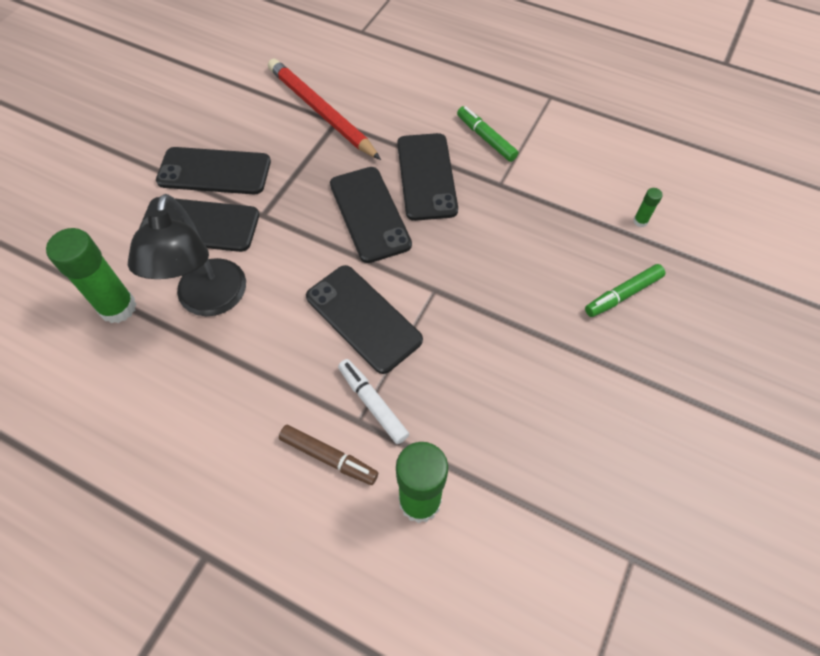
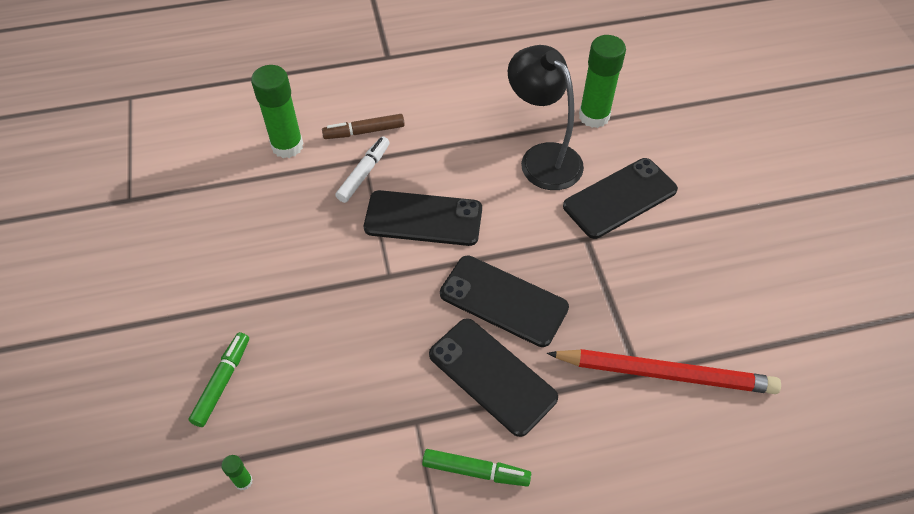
camera: 140 degrees right, 5 degrees down
black phone [156,147,271,194] -> none
white marker [338,359,409,444] -> white marker turned 75 degrees counterclockwise [335,136,390,203]

